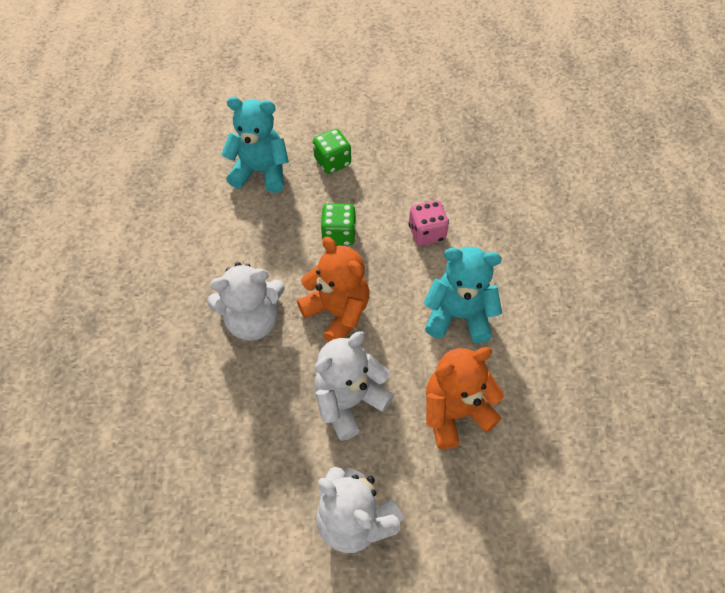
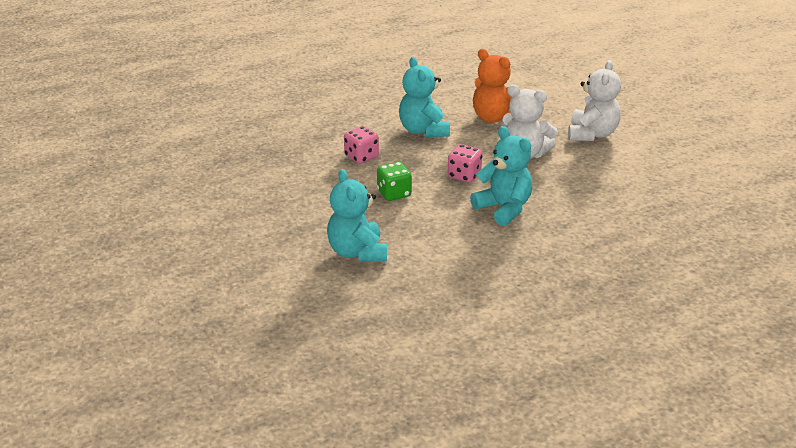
camera: 115 degrees left, 25 degrees down
white teddy bear [207,262,285,341] -> turquoise teddy bear [470,126,532,226]
orange teddy bear [297,237,369,342] -> pink dice [448,144,482,183]
green dice [313,129,351,174] -> none

